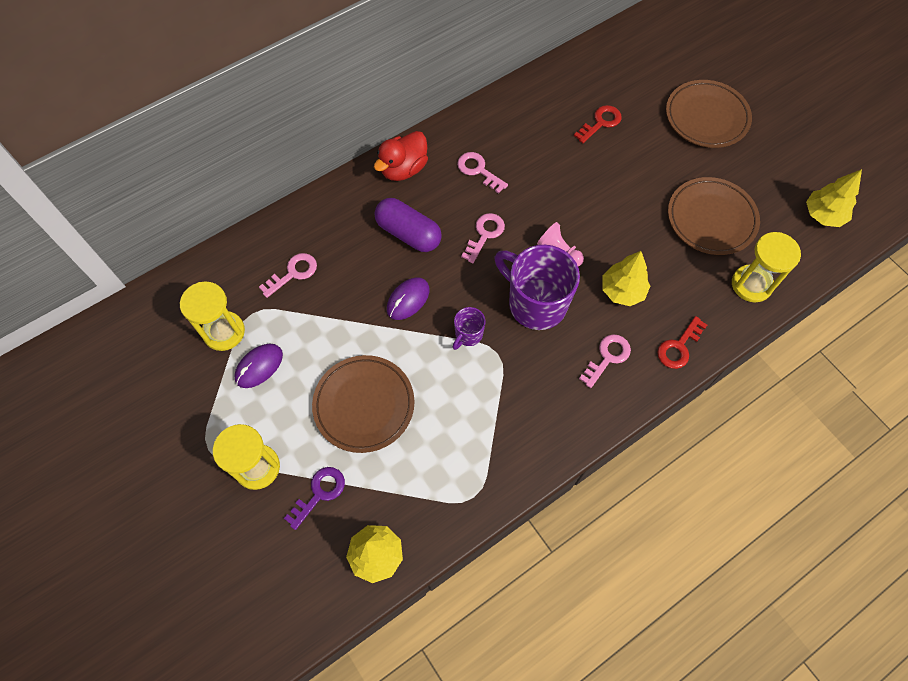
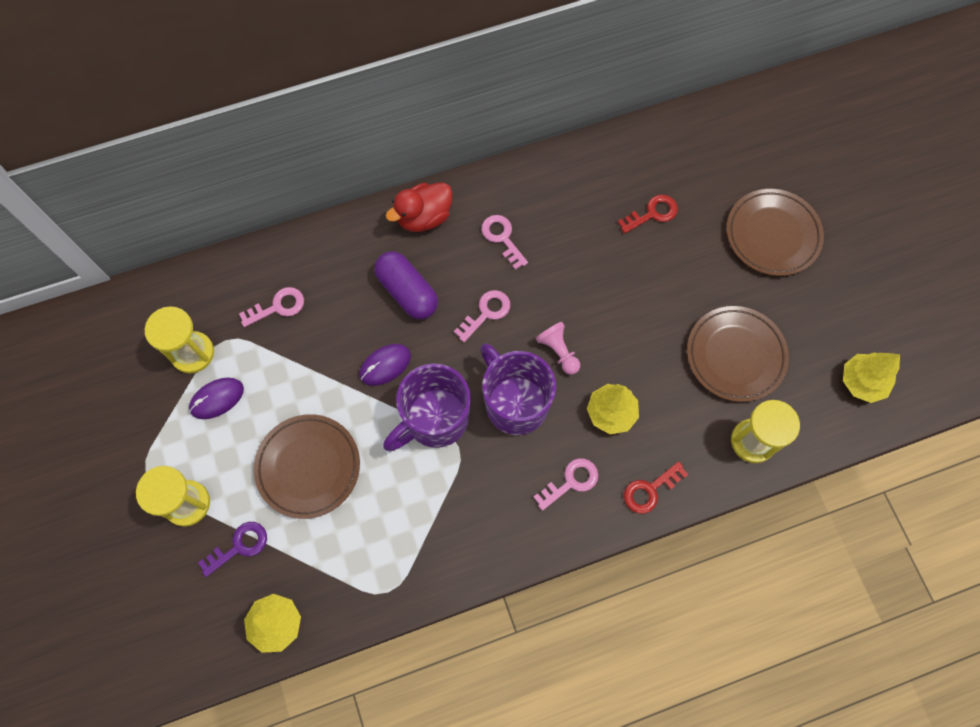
camera: 15 degrees right, 5 degrees up
purple mug [453,307,485,350] -> purple mug [383,363,471,451], size x2.13

